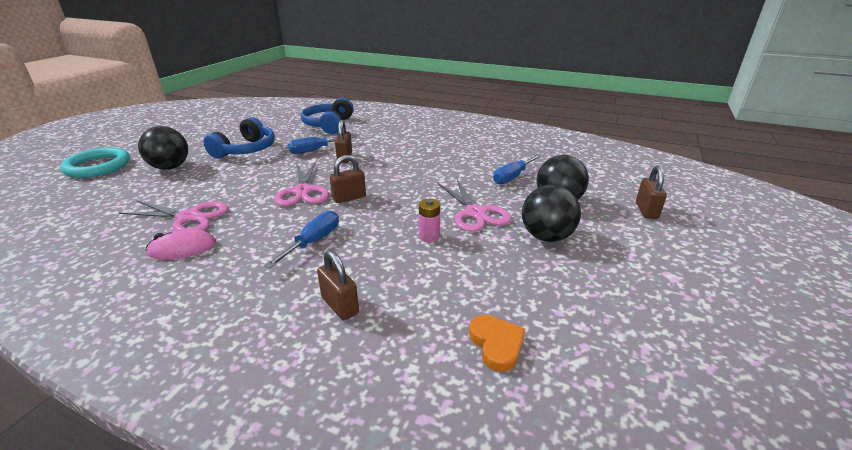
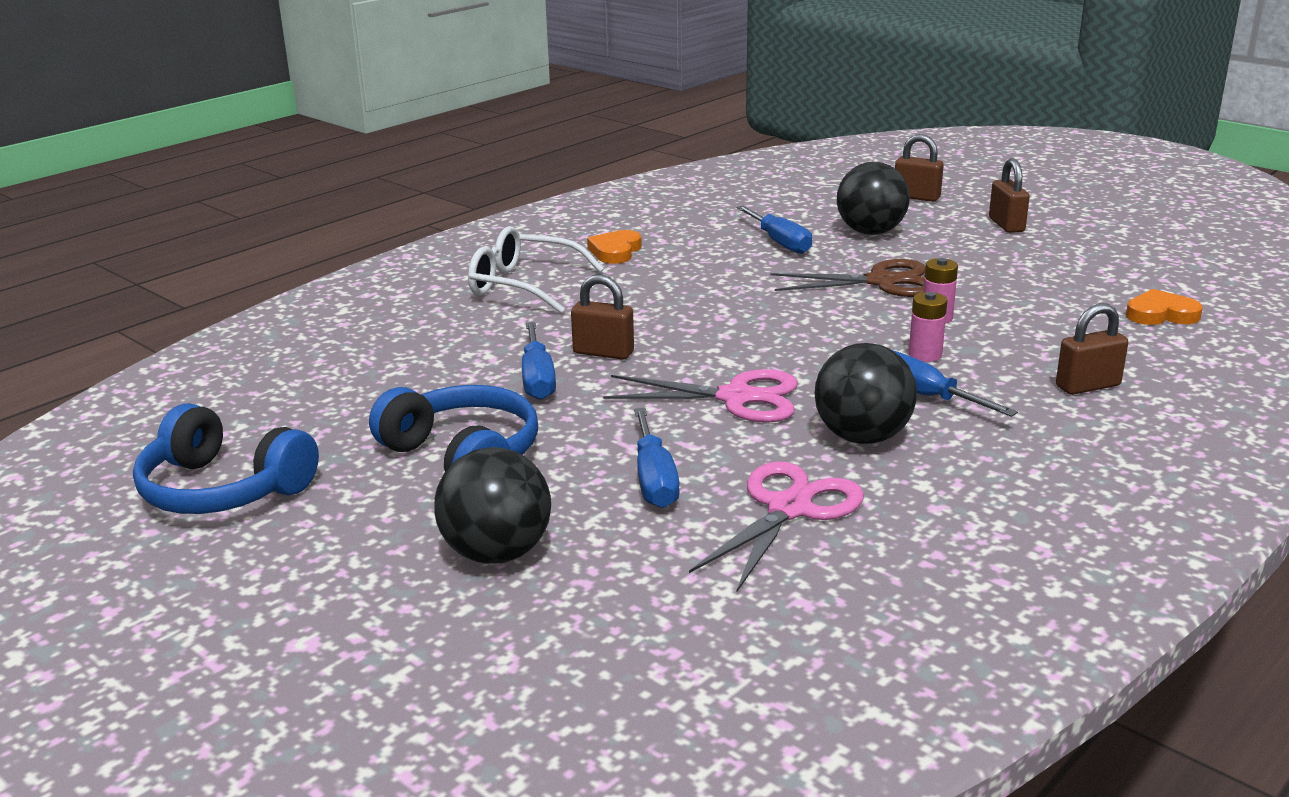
camera: 70 degrees left, 5 degrees down
turquoise ring [60,147,130,178] -> none
pink mouse [146,229,216,260] -> none
blue headphones [301,98,354,134] -> blue headphones moved to [133,403,319,514]
brown padlock [329,155,366,203] -> brown padlock moved to [989,158,1030,233]
pink scissors [438,179,512,232] -> brown scissors [770,259,926,297]
black ball [522,185,581,242] -> black ball moved to [815,343,917,444]
none -> white glasses [468,226,604,313]
none -> orange heart [587,230,642,264]
none -> blue screwdriver [634,408,680,508]
none -> pink battery [909,292,947,362]

